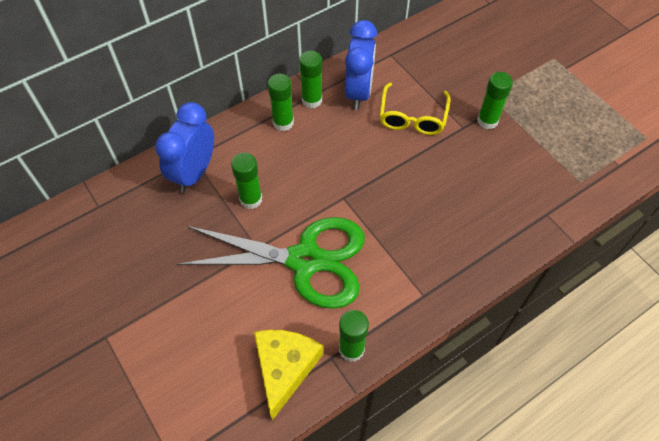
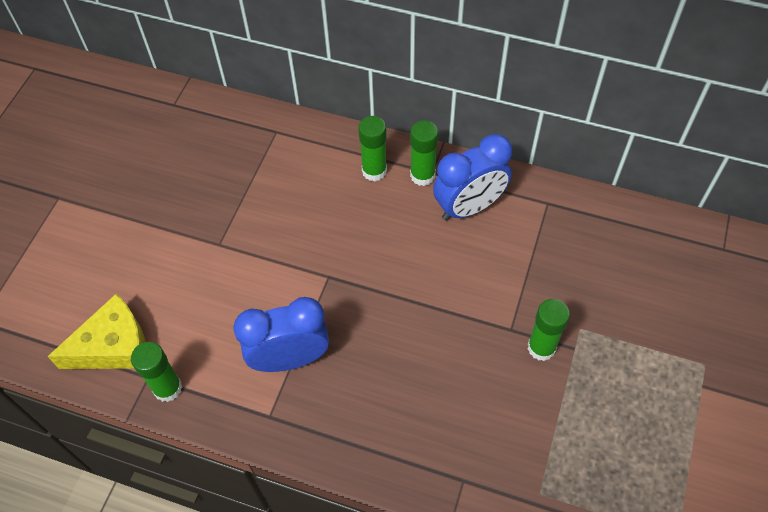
camera: 55 degrees right, 0 degrees up
blue clock [155,102,214,193] -> blue clock moved to [234,297,329,372]
green scissors [177,217,365,309] -> none
green glue stick [231,153,262,209] -> none
yellow glasses [379,83,451,135] -> none

